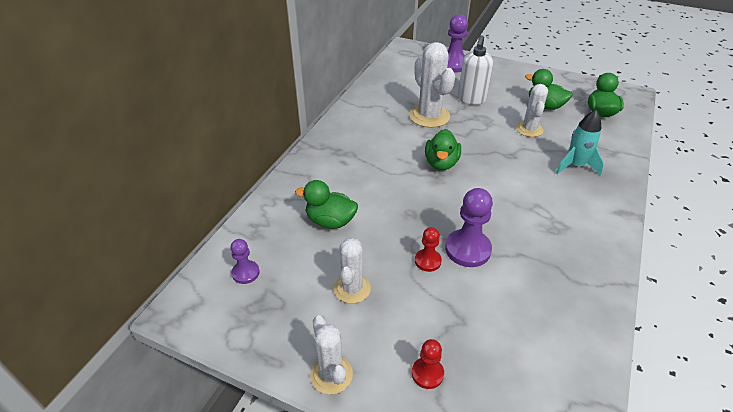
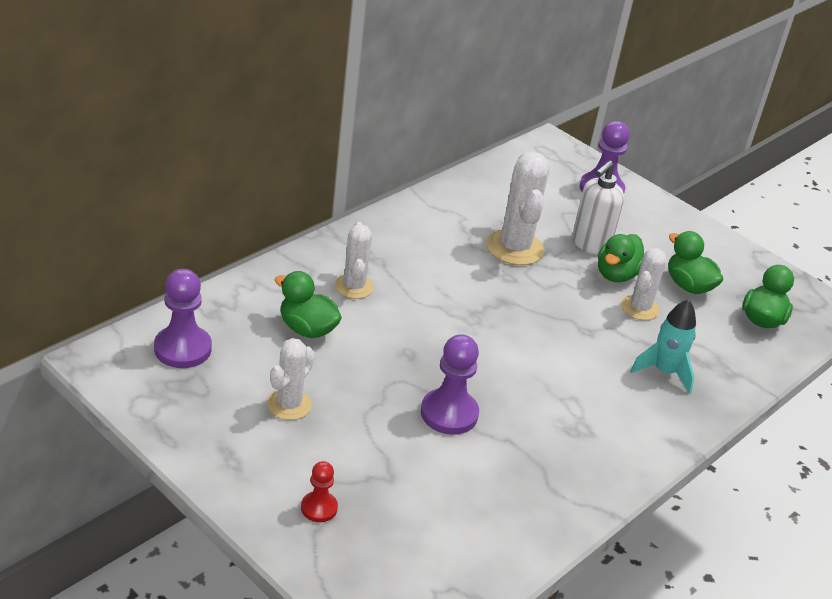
camera: 15 degrees right, 5 degrees down
purple pawn [231,239,260,284] -> purple pawn [154,269,212,368], size x1.74
white cactus [310,315,353,395] -> white cactus moved to [335,222,374,299]
red pawn [415,227,442,272] -> none
green duck [425,129,461,170] -> green duck moved to [598,234,644,282]

